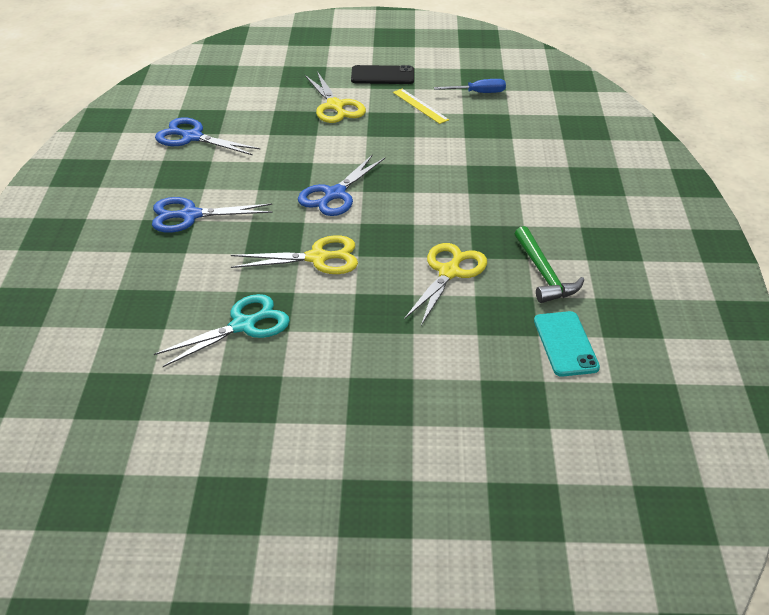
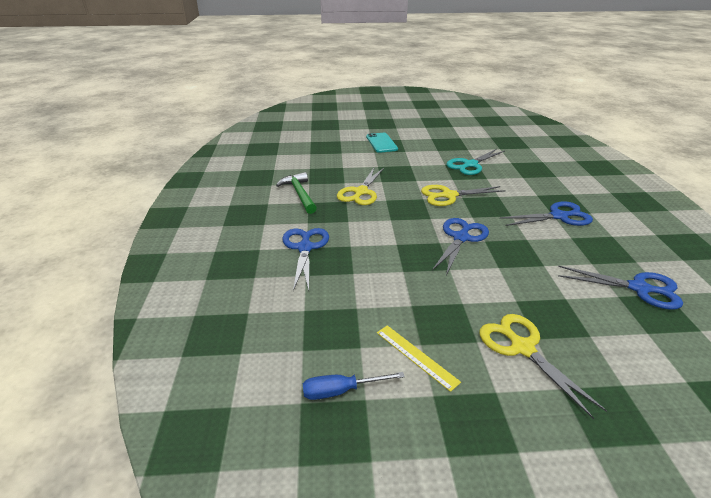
camera: 175 degrees right, 5 degrees down
black phone [351,65,414,84] -> none
turquoise phone [534,311,600,377] -> turquoise phone moved to [366,133,398,153]
none -> blue scissors [282,228,329,291]

